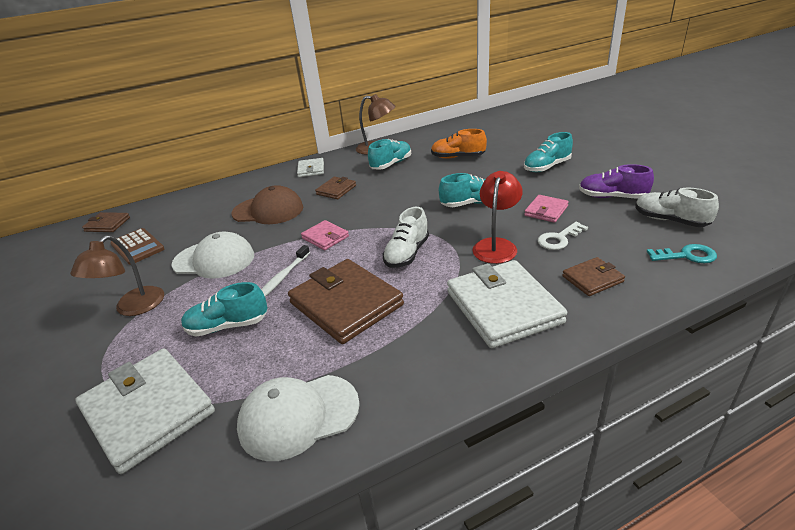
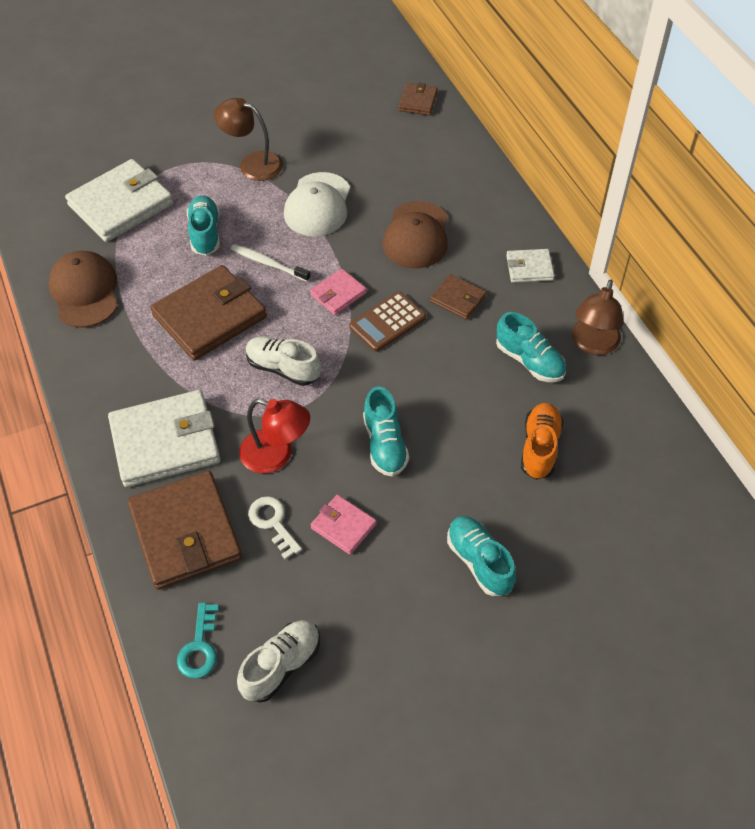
camera: 90 degrees right, 20 degrees up
brown calculator [110,228,164,265] -> brown calculator moved to [349,292,426,352]
white cap [237,375,360,461] -> brown cap [49,250,118,328]
brown wallet [562,257,625,296] -> brown wallet [127,471,242,590], size x2.00
purple shoe [579,164,654,198] -> none

